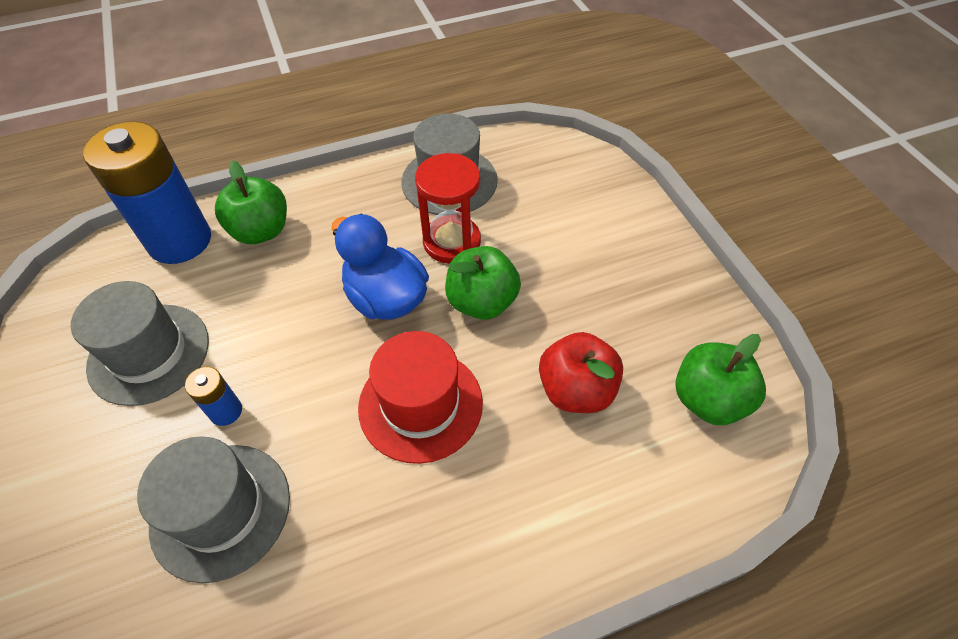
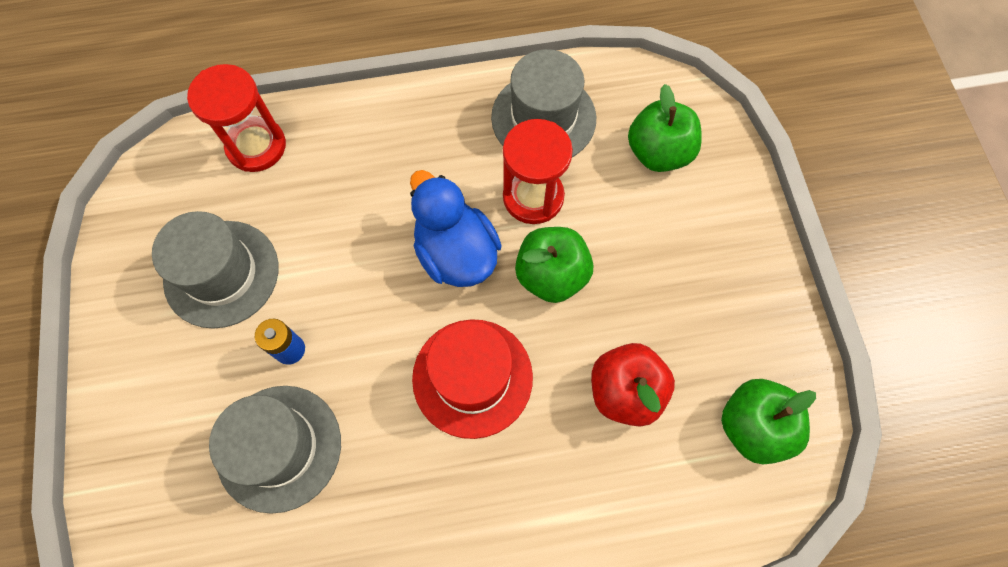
camera: 10 degrees right, 15 degrees up
blue battery [83,121,211,264] -> red hourglass [187,64,286,172]
green apple [215,160,287,244] -> green apple moved to [628,84,702,172]

